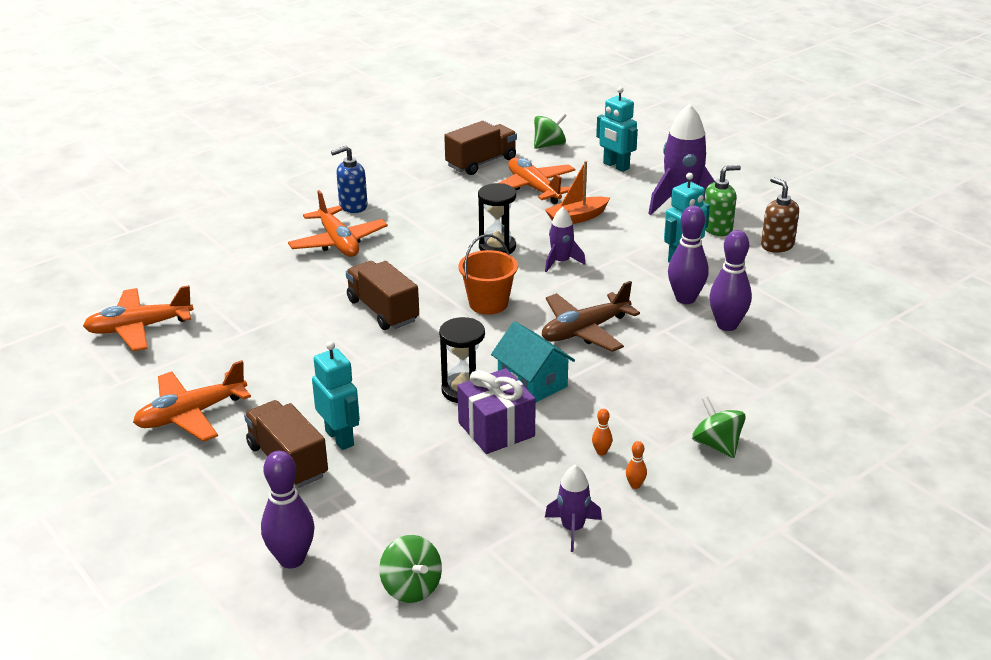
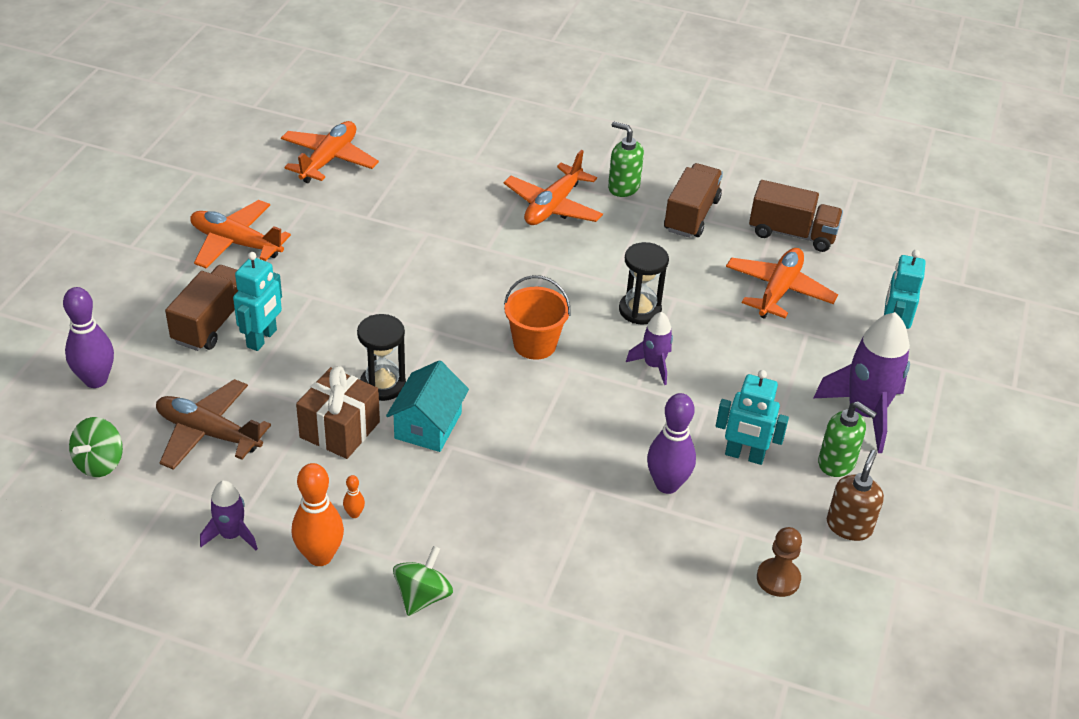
camera: 55 degrees right, 10 degrees up
orange plane [83,285,194,351] -> orange plane turned 75 degrees clockwise [281,121,379,183]
blue soap dispenser [331,146,367,213] -> green soap dispenser [608,122,644,197]
brown truck [346,261,419,330] -> brown truck moved to [664,163,723,238]
purple gift [457,368,536,454] -> brown gift [296,366,380,459]
green spinning top [534,112,567,149] -> none
brown plane [542,281,640,352] -> brown plane moved to [156,379,271,470]
orange boat [545,161,610,224] -> none
orange bowling pin [626,441,647,489] -> orange bowling pin [292,463,344,566], size x2.30
purple bowling pin [709,230,752,331] -> none
none -> brown pawn [757,527,802,597]

